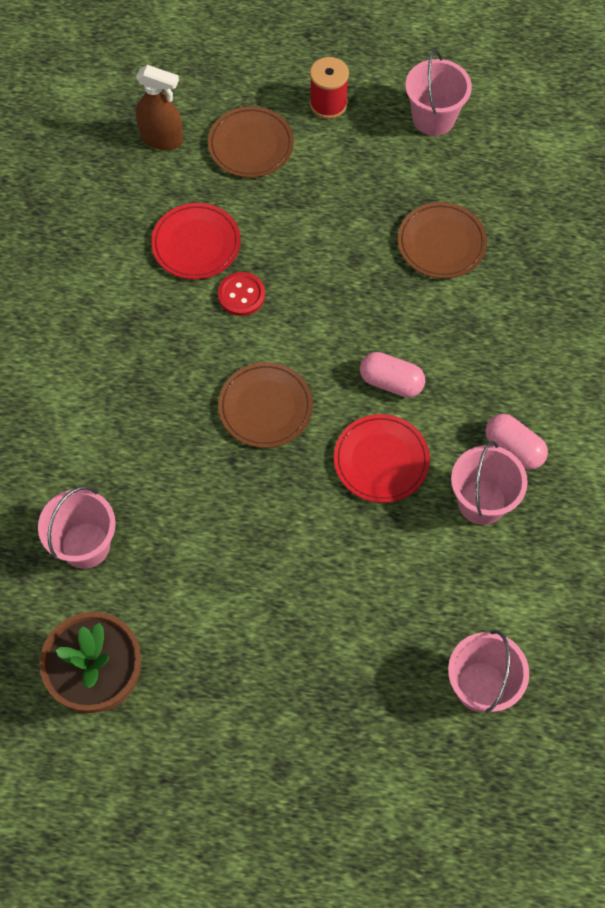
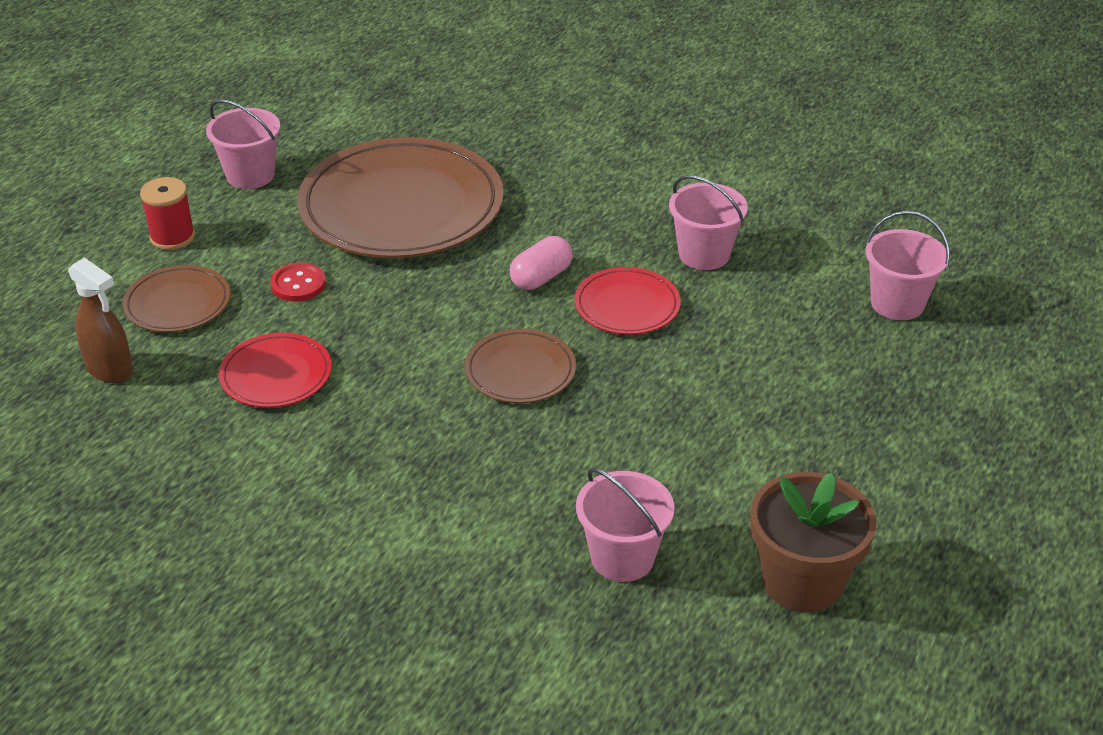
camera: 70 degrees left, 25 degrees down
brown spray bottle [135,65,183,150] -> brown spray bottle turned 90 degrees clockwise [68,257,133,383]
red button [218,272,265,316] -> red button moved to [270,263,326,301]
brown plate [398,202,487,279] -> brown plate [297,137,504,258], size x2.09
pink capsule [485,414,548,470] -> none

